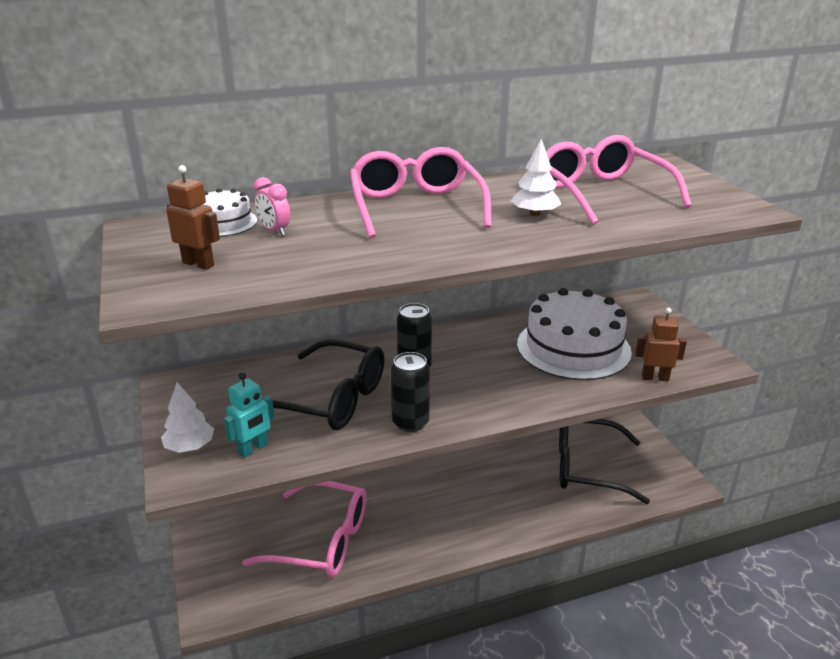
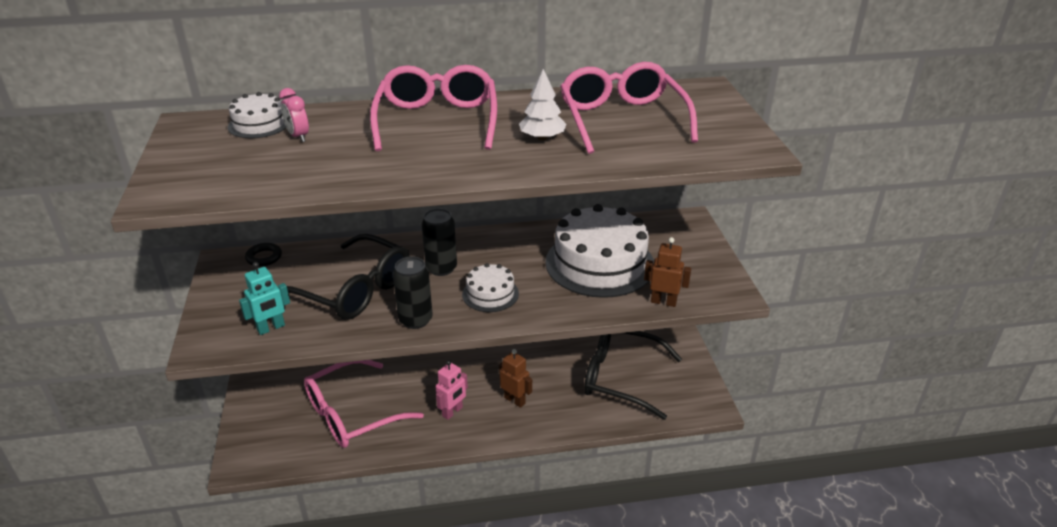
camera: 10 degrees right, 5 degrees up
white tree [161,382,214,453] -> none
brown robot [166,165,220,270] -> brown robot moved to [499,349,532,408]
pink glasses [242,481,367,577] -> pink glasses turned 120 degrees clockwise [304,360,424,448]
none -> black ring [245,243,282,267]
none -> pink robot [436,360,468,420]
none -> white cake [462,263,519,312]

